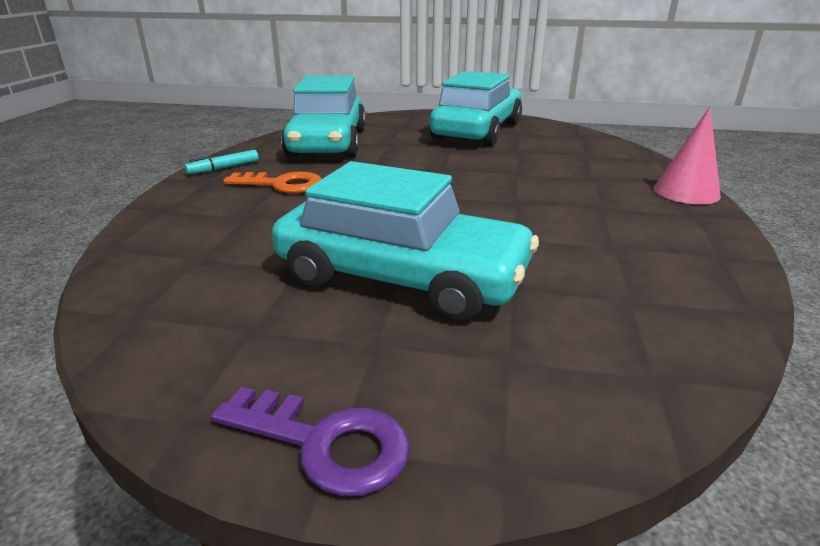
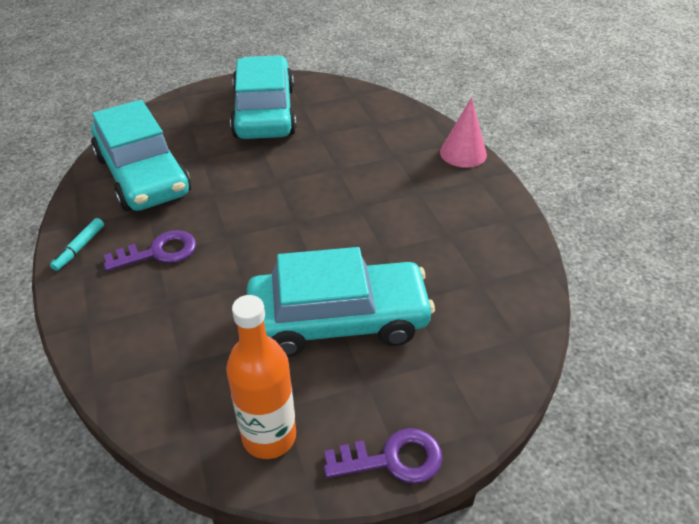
camera: 30 degrees left, 15 degrees up
orange key [223,172,322,194] -> purple key [104,230,196,271]
none -> orange bottle [226,295,296,459]

